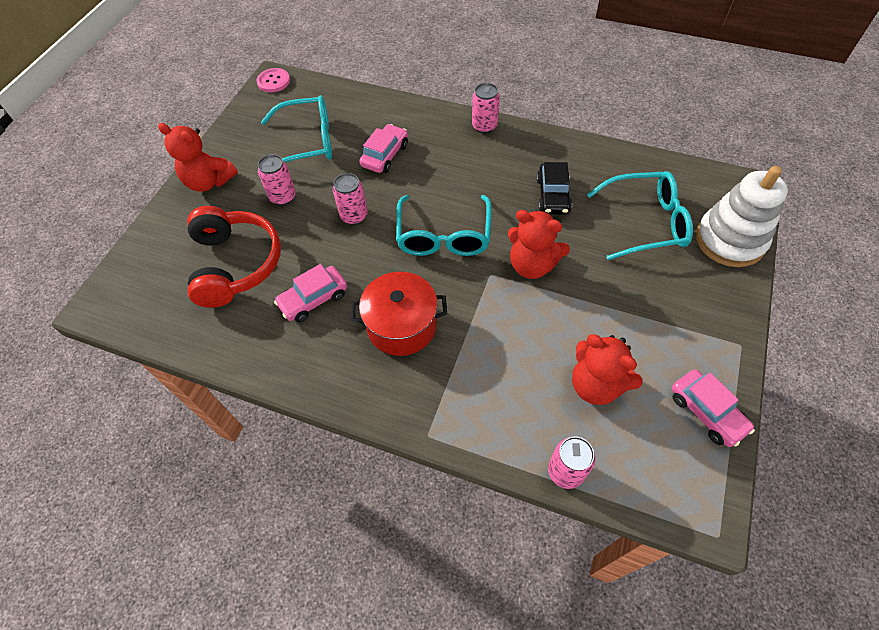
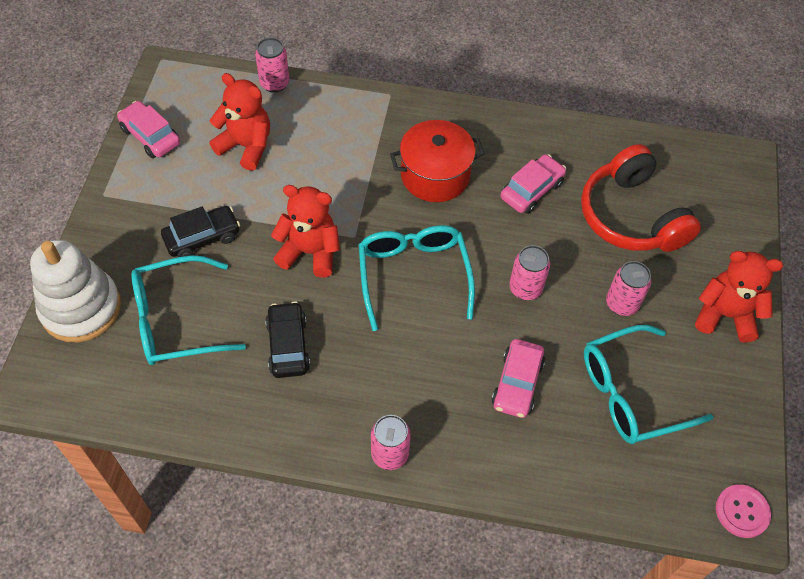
camera: 165 degrees right, 0 degrees up
none -> black car [161,206,240,257]

